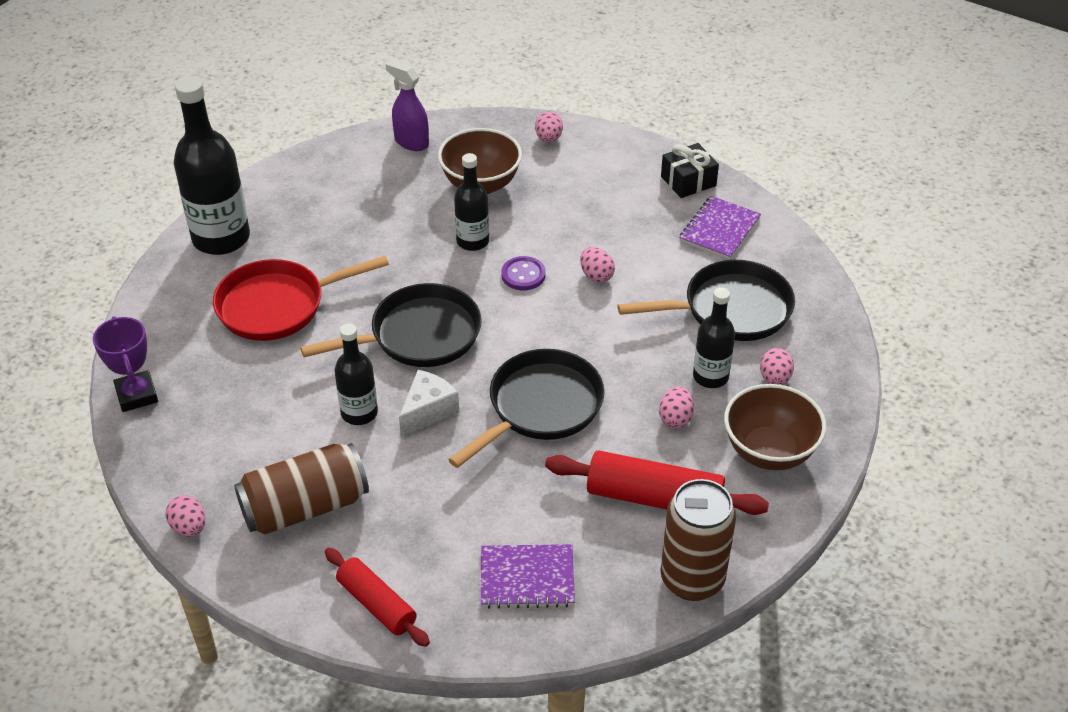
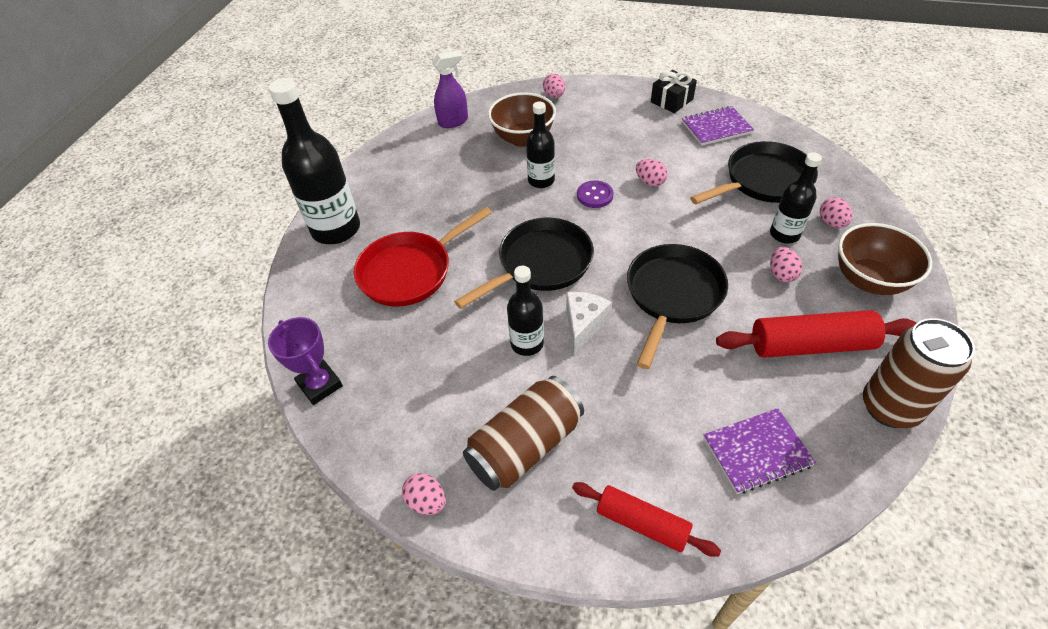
camera: 15 degrees left, 5 degrees up
purple spray bottle [385,60,429,151] -> purple spray bottle turned 135 degrees clockwise [432,50,468,128]
purple notebook [679,196,761,260] -> purple notebook turned 60 degrees clockwise [682,106,754,146]

